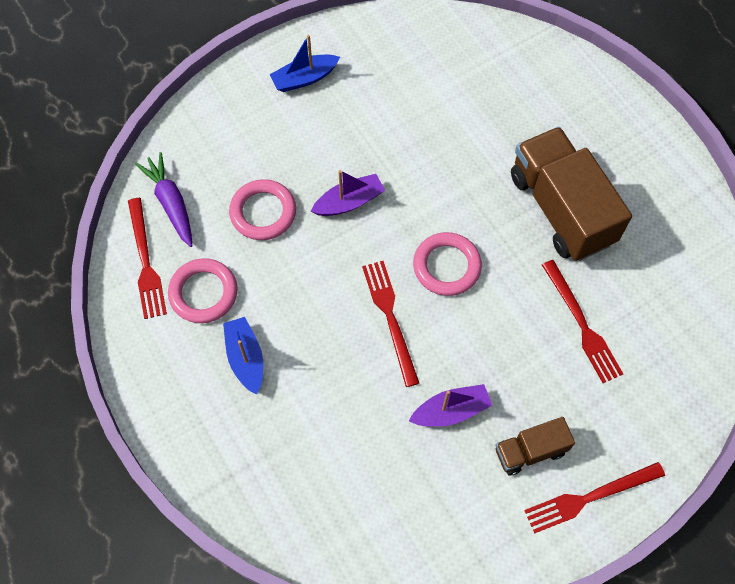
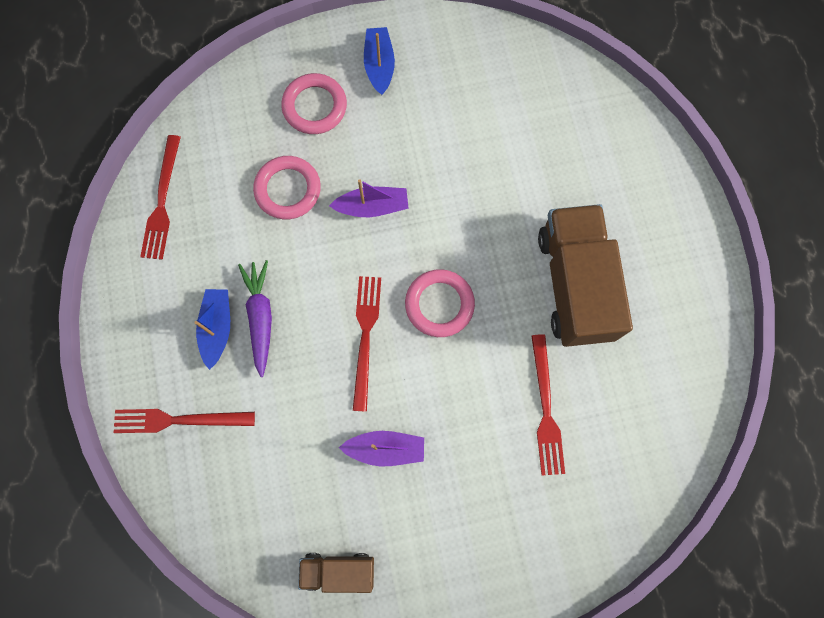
camera: 20 degrees right, 10 degrees up
purple carrot [135,152,192,247] -> purple carrot moved to [238,260,272,377]
pink ring [168,258,238,323] -> pink ring moved to [281,73,347,134]
blue boat [270,35,340,92] -> blue boat turned 90 degrees clockwise [364,27,395,95]
brown truck [495,417,575,475] -> brown truck moved to [298,553,374,593]
red fork [524,462,665,534] -> red fork moved to [114,409,255,433]

